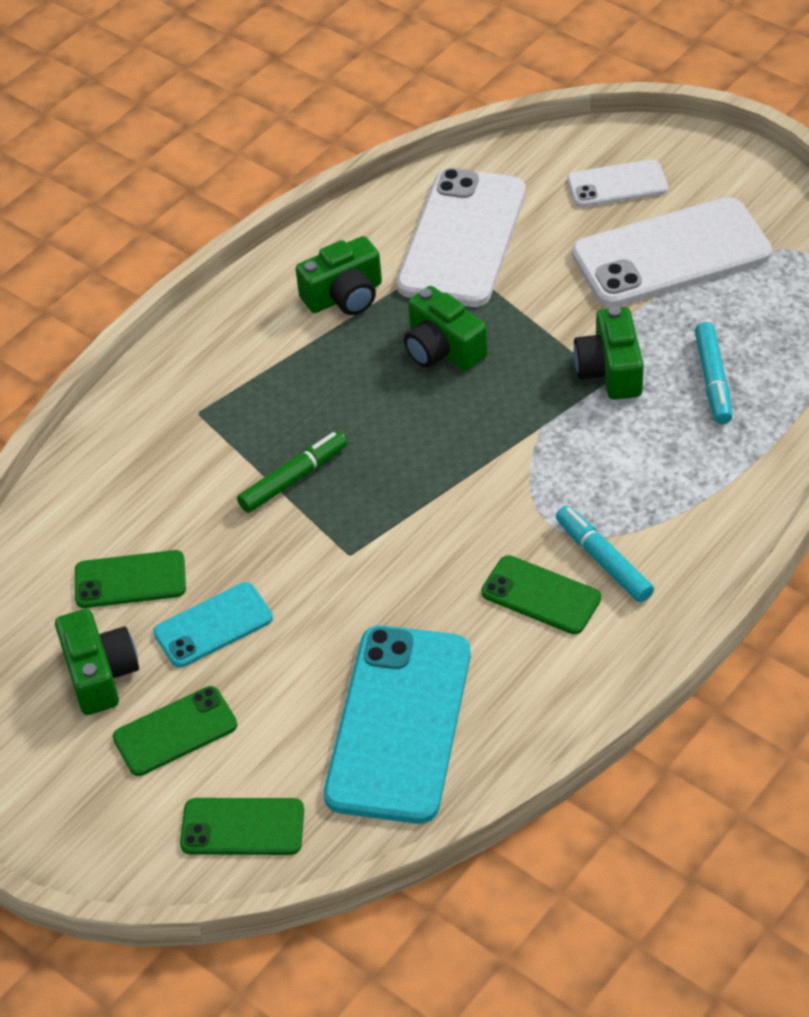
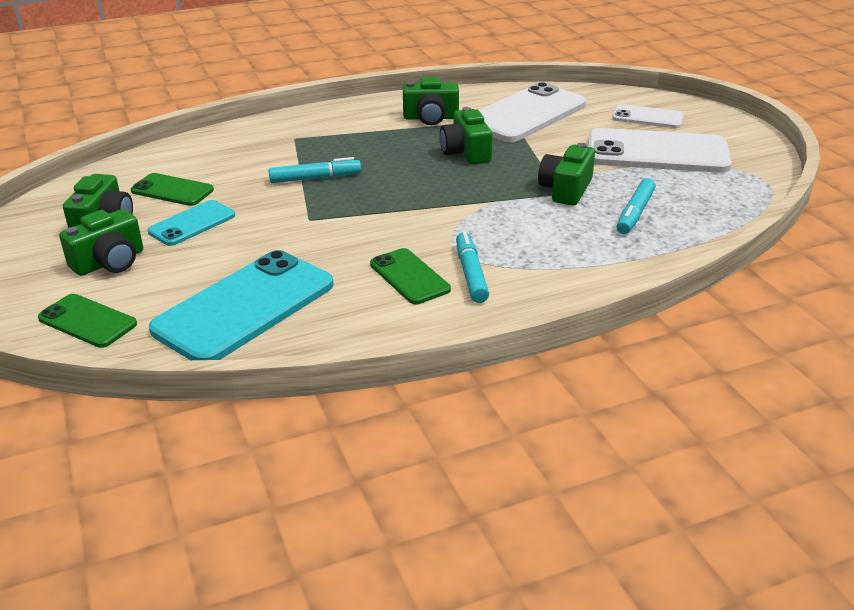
camera: 25 degrees right, 15 degrees down
green phone [113,686,237,776] -> green camera [59,209,143,276]
turquoise phone [153,582,273,668] -> turquoise phone turned 45 degrees counterclockwise [148,200,235,246]
green marker [237,431,347,513] -> turquoise marker [268,157,361,183]

